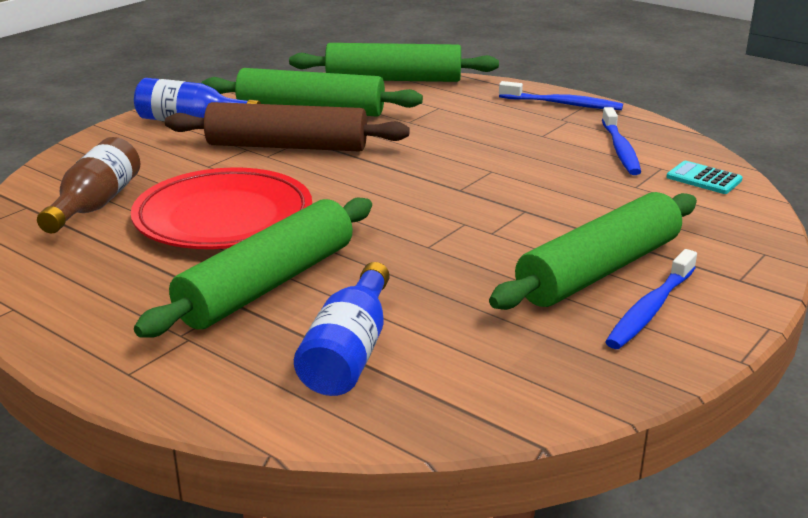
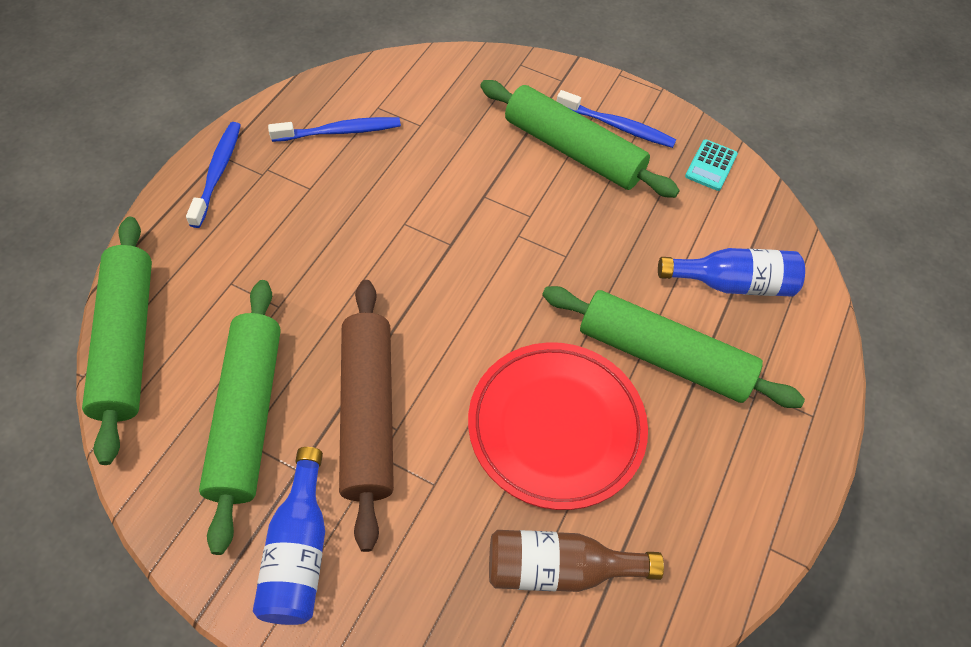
camera: 105 degrees left, 30 degrees up
turquoise calculator [667,161,743,194] -> turquoise calculator moved to [685,139,738,191]

